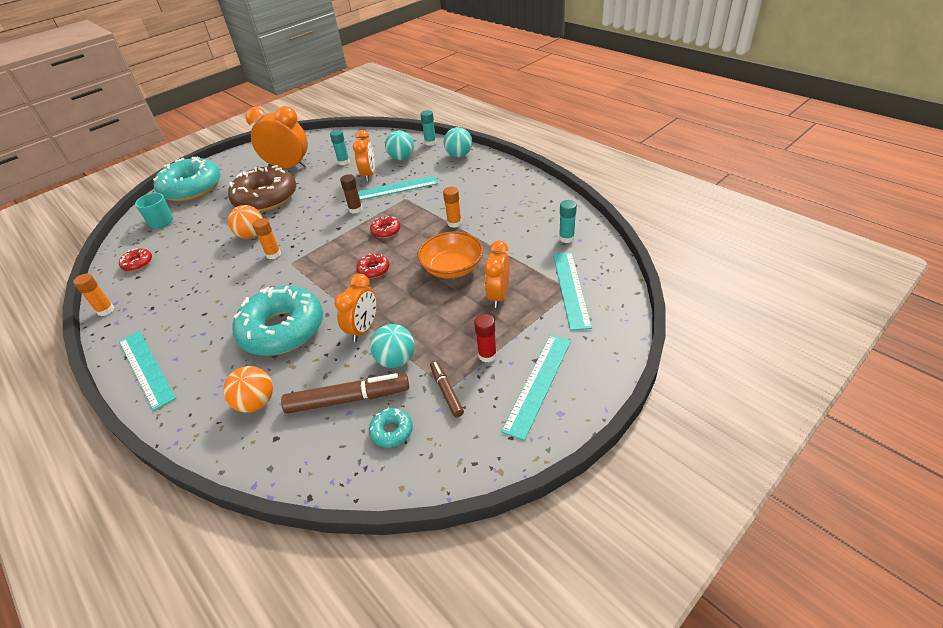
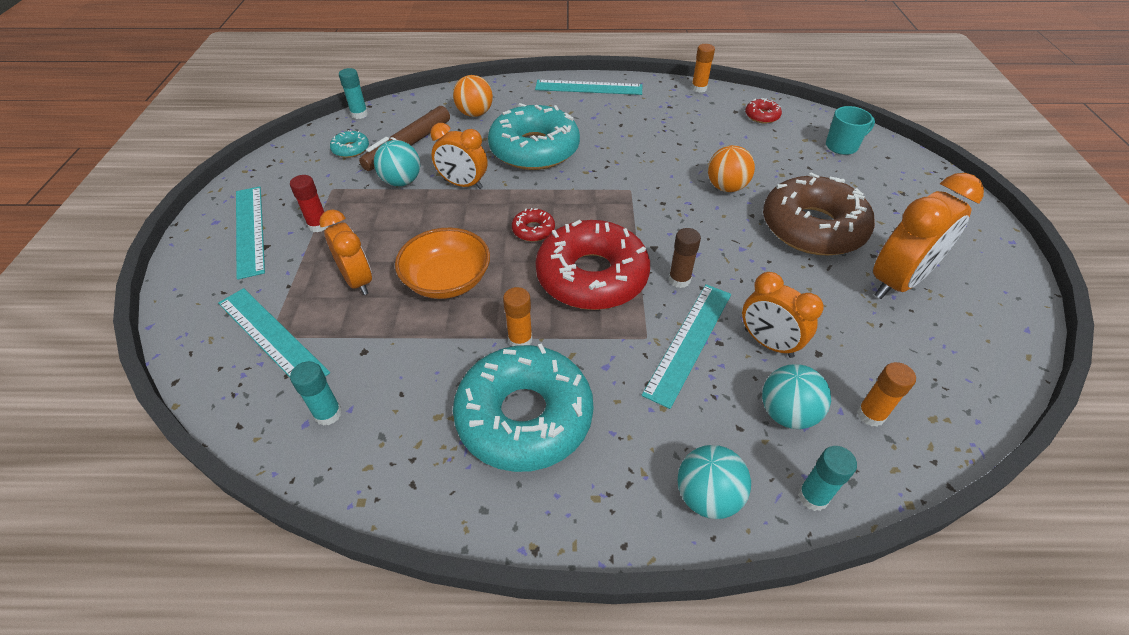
camera: 130 degrees right, 5 degrees up
turquoise donut [153,156,221,201] -> turquoise donut moved to [453,343,594,472]
orange glue stick [253,218,281,259] -> orange glue stick moved to [857,362,916,427]
turquoise glue stick [330,130,350,165] -> turquoise glue stick moved to [339,68,368,119]
orange clock [335,274,377,342] -> orange clock turned 45 degrees counterclockwise [430,123,487,189]
red donut [370,216,401,238] -> red donut [535,220,650,310], size x2.41
brown marker [430,361,464,417] -> none

